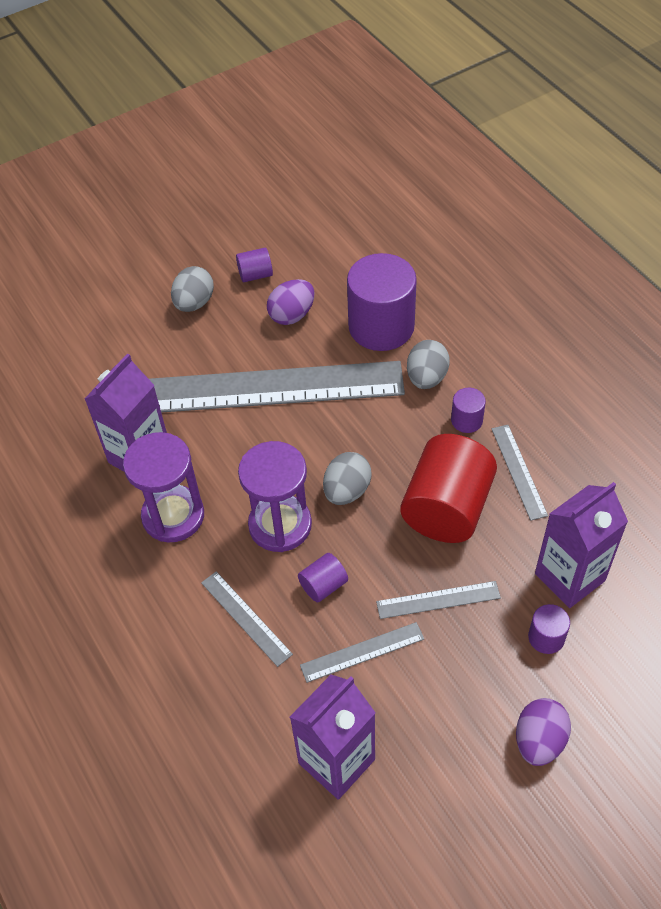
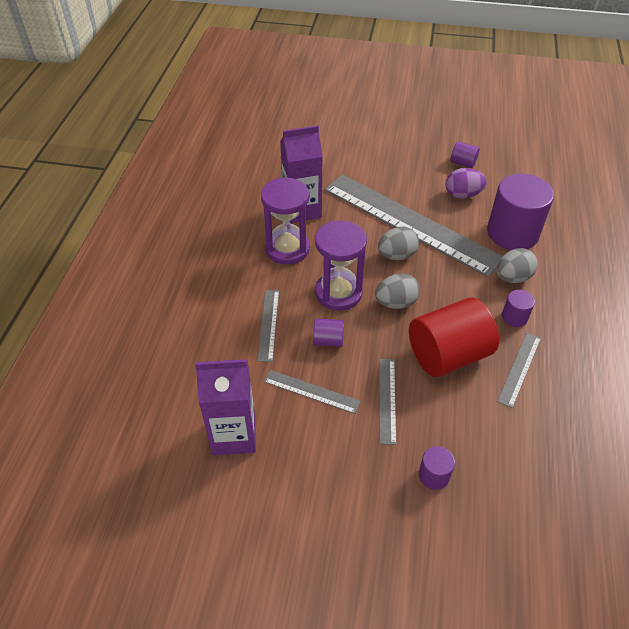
camera: 40 degrees right, 5 degrees down
grey egg [171,266,214,312] -> grey egg moved to [378,227,419,260]
grey ruler [376,581,501,619] -> grey ruler turned 60 degrees clockwise [379,359,396,445]
purple egg [516,698,571,766] -> none
purple carton [535,482,628,608] -> none

